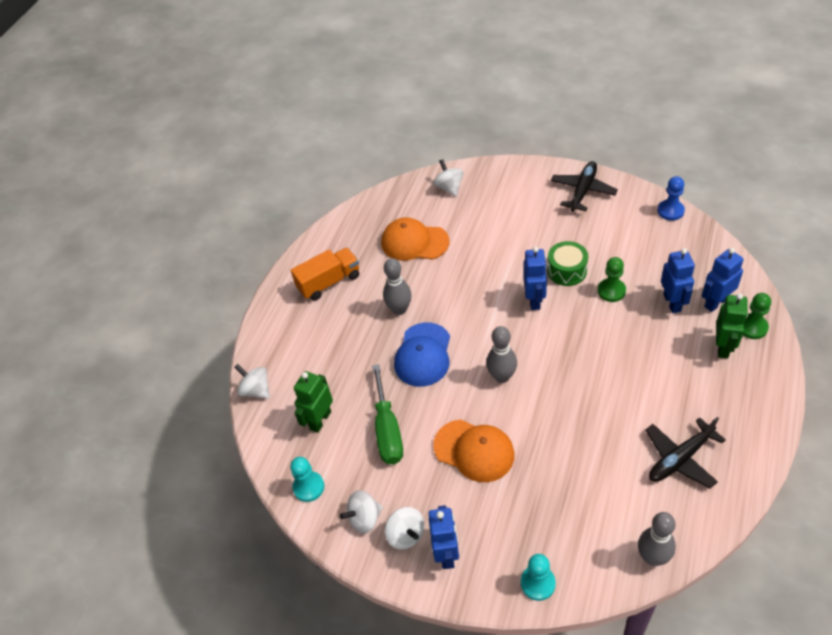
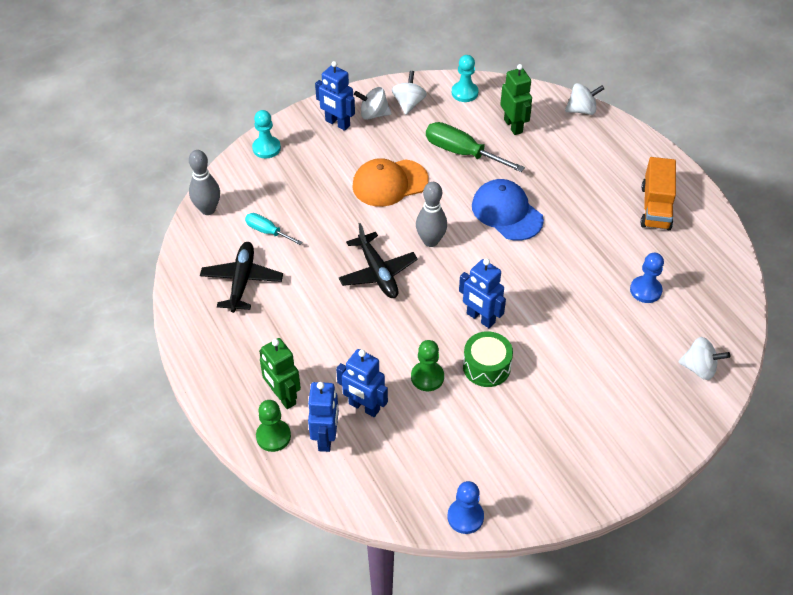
camera: 125 degrees right, 0 degrees up
orange cap [381,218,449,261] -> blue pawn [630,253,664,303]
grey bowling pin [383,258,412,315] -> none
black plane [551,161,618,211] -> black plane moved to [339,223,418,298]
none -> turquoise screwdriver [245,213,303,245]

